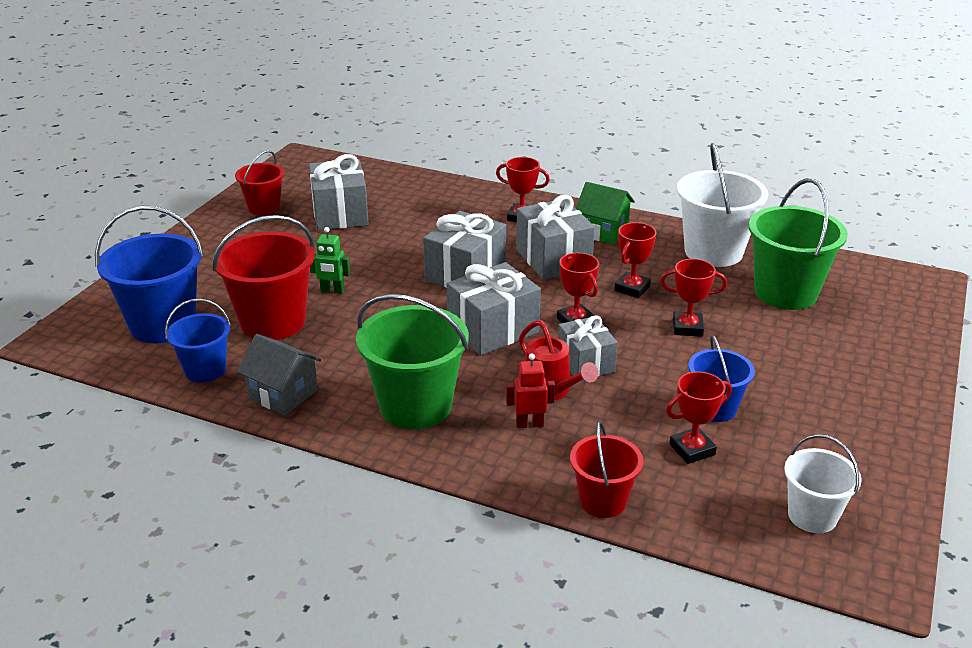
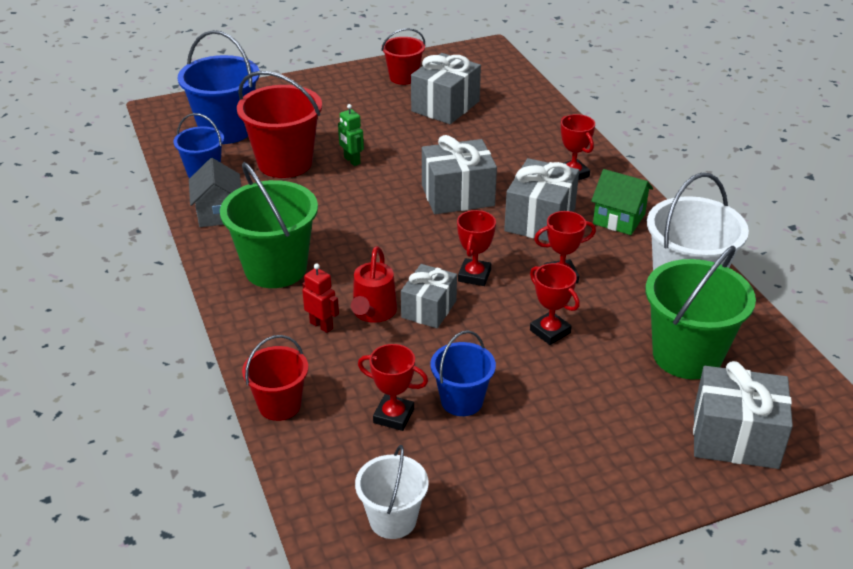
camera: 45 degrees right, 5 degrees up
grey gift [447,262,541,355] -> grey gift moved to [693,361,793,469]
green house [576,182,635,244] -> green house turned 45 degrees counterclockwise [591,169,653,235]

